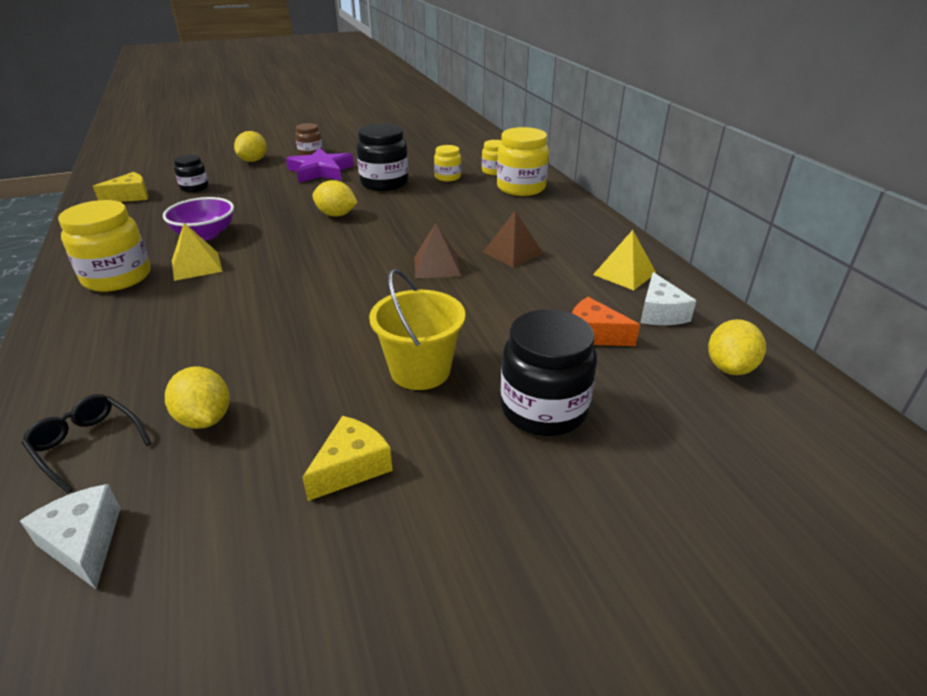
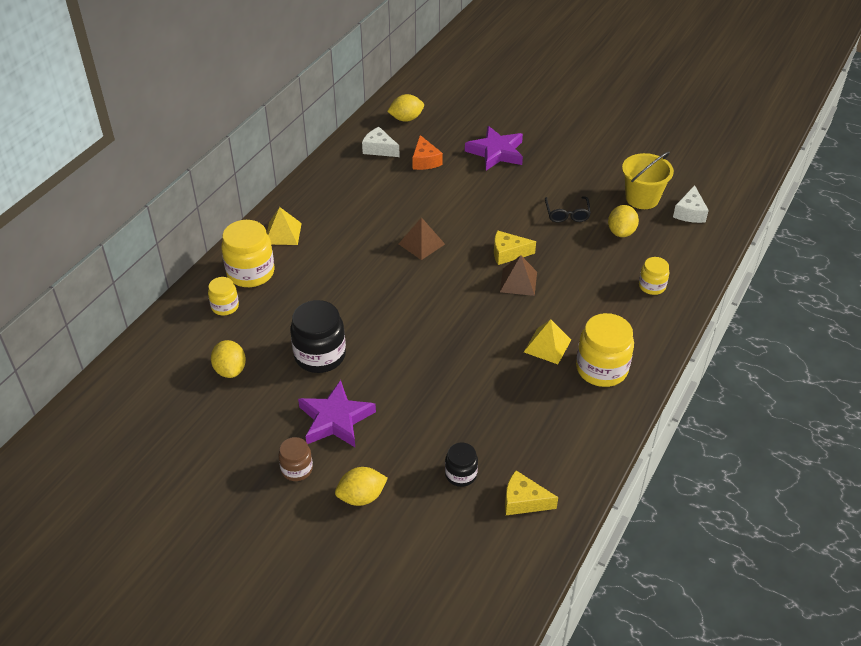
camera: 130 degrees left, 10 degrees up
black glasses [22,394,151,493] -> black glasses moved to [545,196,591,223]
purple bowl [163,197,234,241] -> none
yellow cheese [302,416,393,501] -> yellow cheese moved to [494,230,536,265]
yellow lemon [312,180,358,217] -> yellow lemon moved to [211,340,246,378]
yellow bucket [369,269,465,390] -> yellow bucket moved to [622,151,674,209]
yellow jar [434,145,461,181] -> yellow jar moved to [639,257,669,295]
brown pyramid [483,211,543,268] -> brown pyramid moved to [500,255,537,296]
black jar [500,309,597,436] -> purple star [465,126,523,171]
yellow pyramid [593,230,656,290] -> yellow pyramid moved to [267,207,302,245]
white cheese [640,272,697,325] -> white cheese turned 105 degrees counterclockwise [362,127,400,157]

